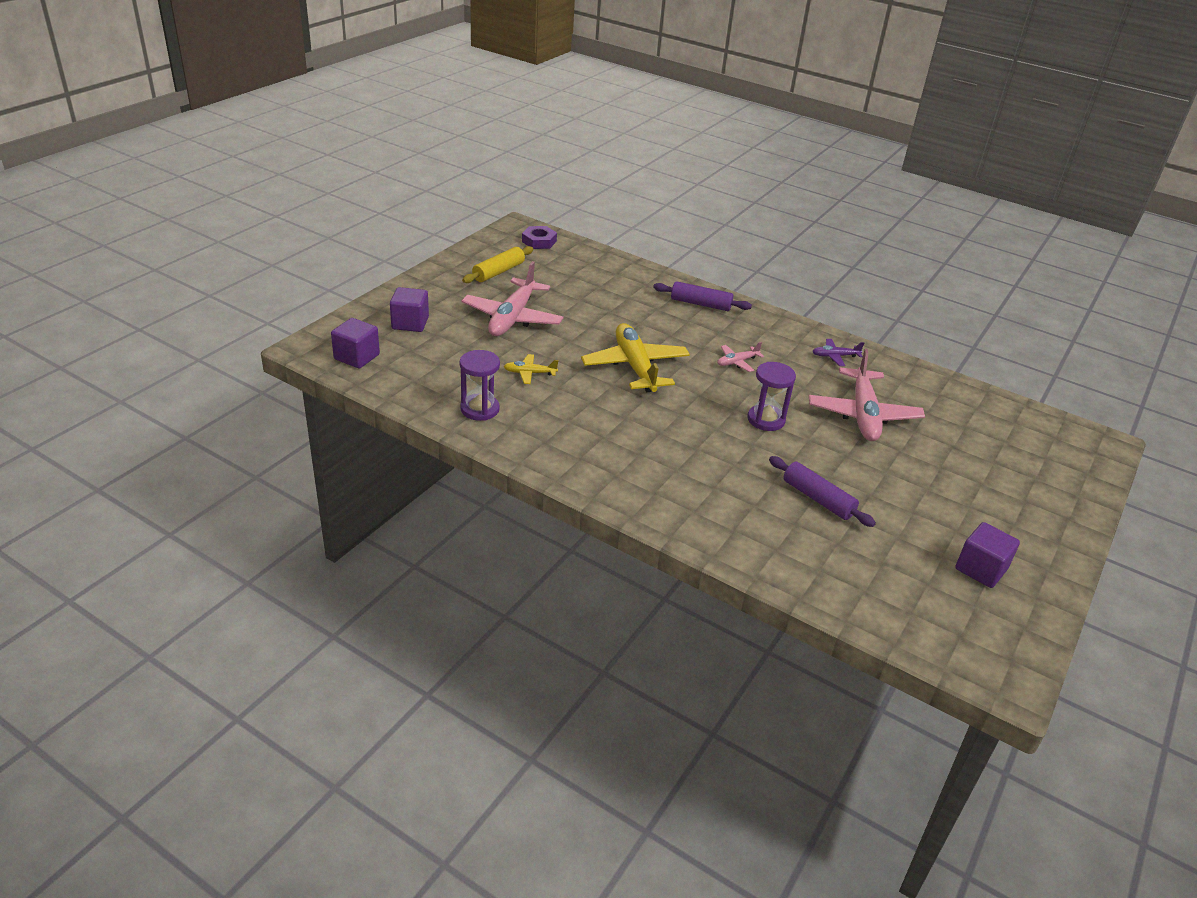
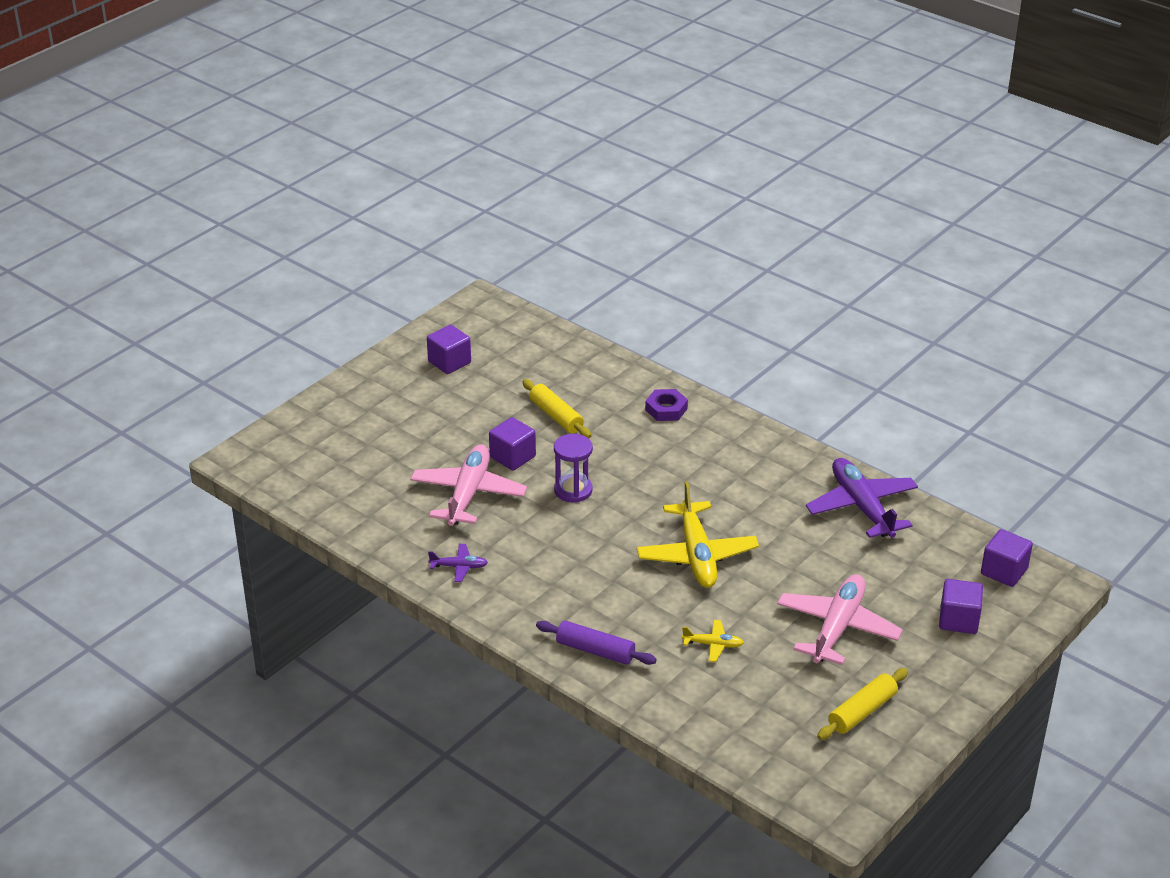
camera: 170 degrees left, 0 degrees up
purple hourglass [459,350,500,421] -> purple plane [806,458,918,538]
yellow plane [504,354,558,384] -> yellow plane moved to [682,620,744,662]
purple nut [522,226,557,249] -> purple nut moved to [645,389,688,421]
pink plane [717,342,764,372] -> none
purple rolling pin [769,456,876,527] -> yellow rolling pin [523,379,591,438]
none -> purple cube [489,417,536,471]

